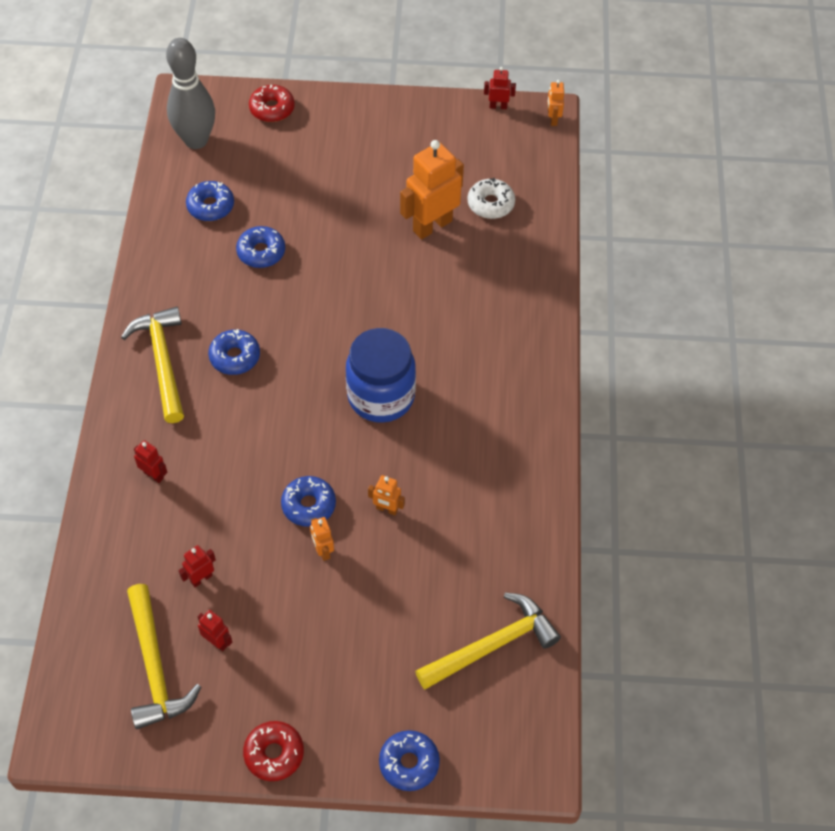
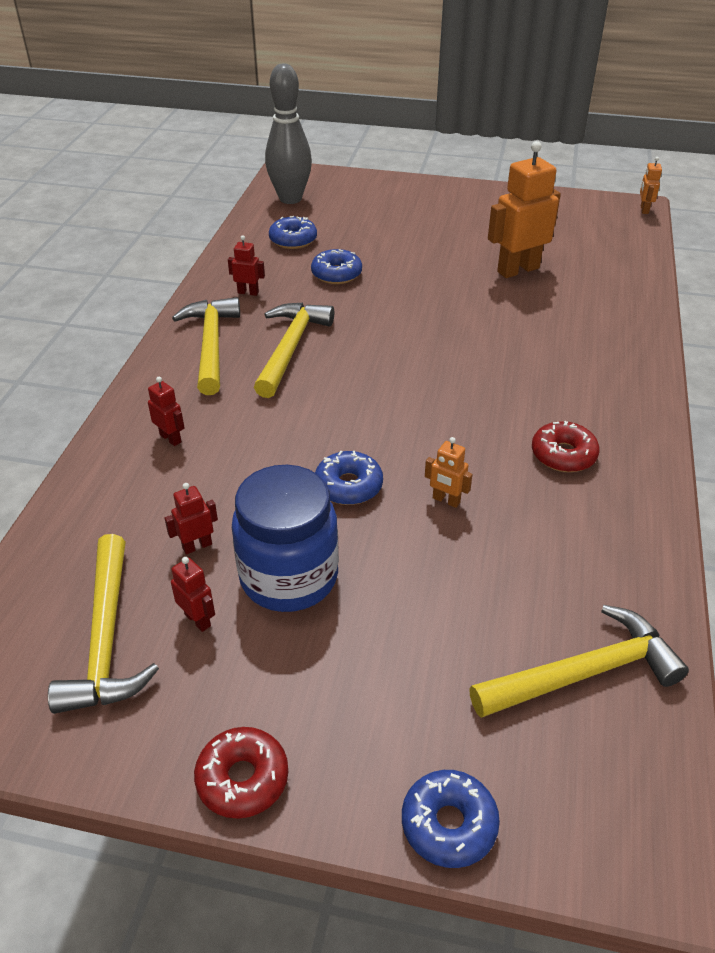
camera: 10 degrees right, 15 degrees down
blue donut [208,329,260,375] -> yellow hammer [254,303,334,398]
red donut [249,85,295,122] -> red donut moved to [532,421,600,472]
orange robot [310,517,334,561] -> none
blue jar [346,328,416,423] -> blue jar moved to [232,465,339,612]
white donut [468,178,515,219] -> none
red robot [484,67,516,109] -> red robot moved to [228,235,265,296]

